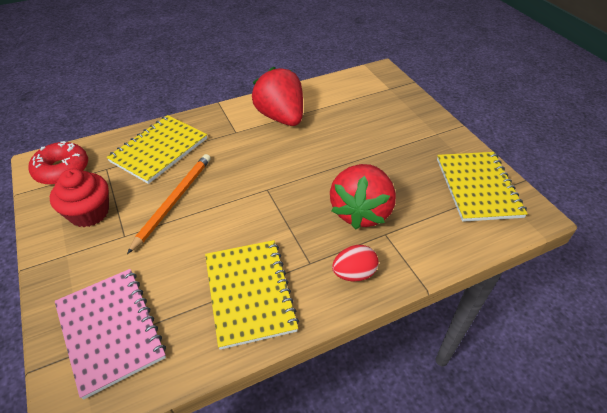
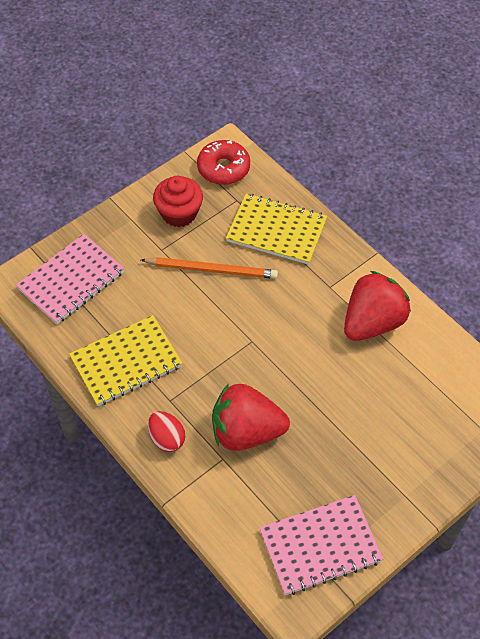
camera: 75 degrees right, 10 degrees up
yellow notebook [437,152,528,222] -> pink notebook [259,495,383,595]

